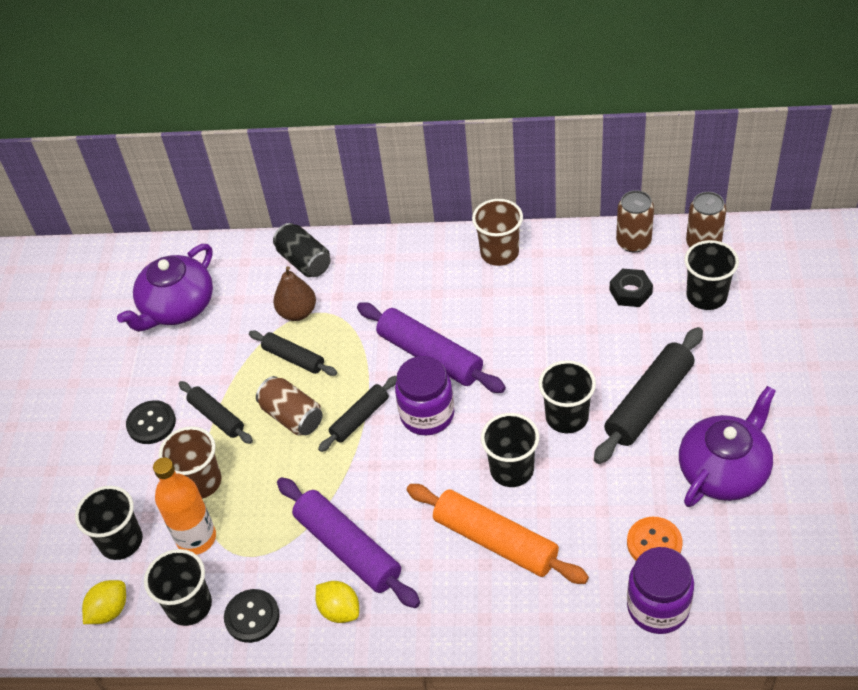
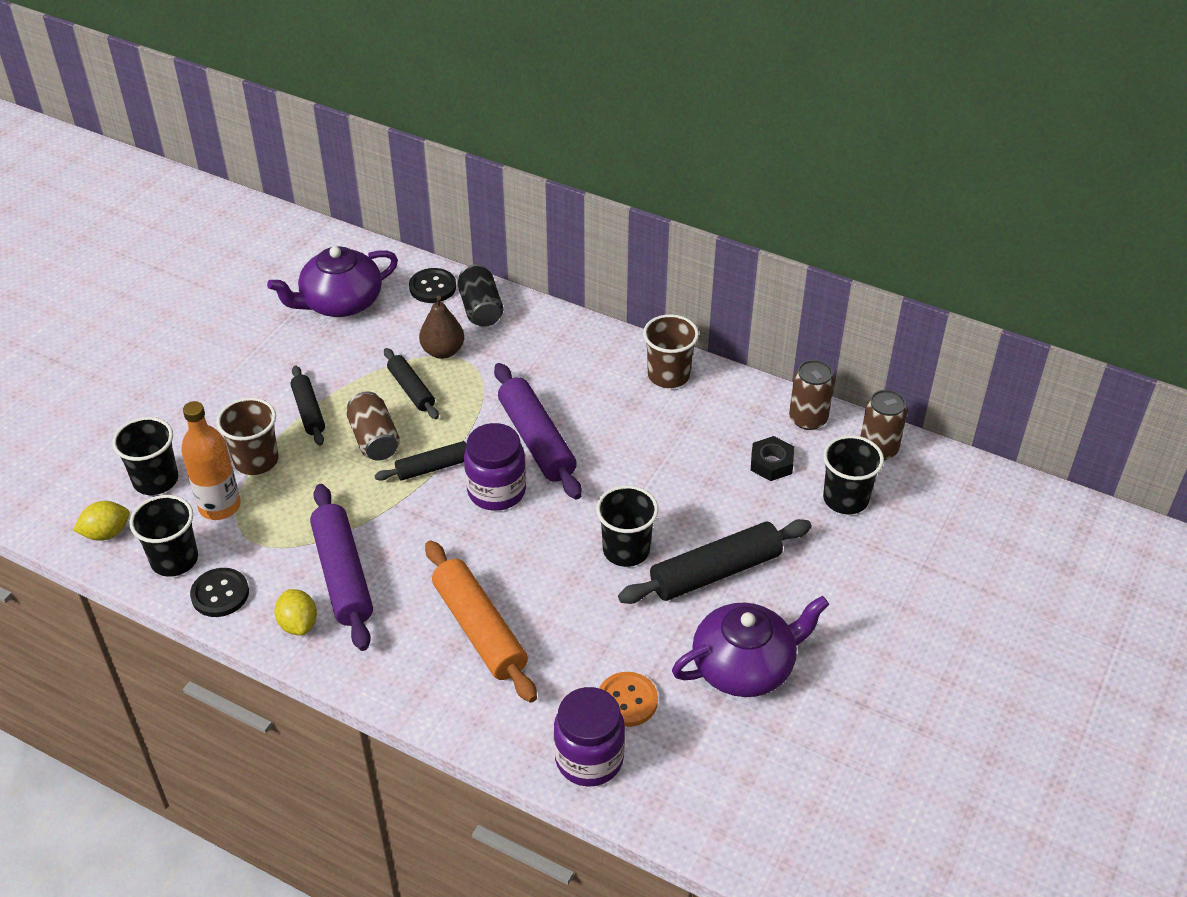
camera: 20 degrees right, 5 degrees down
black button [126,400,176,444] -> black button moved to [409,268,456,303]
black cup [481,413,539,487] -> none

